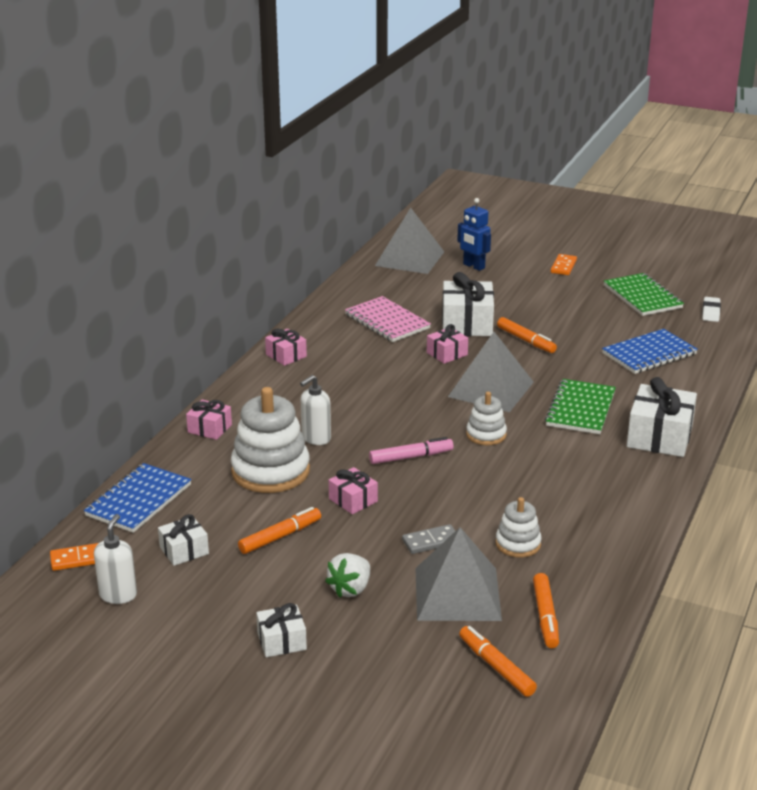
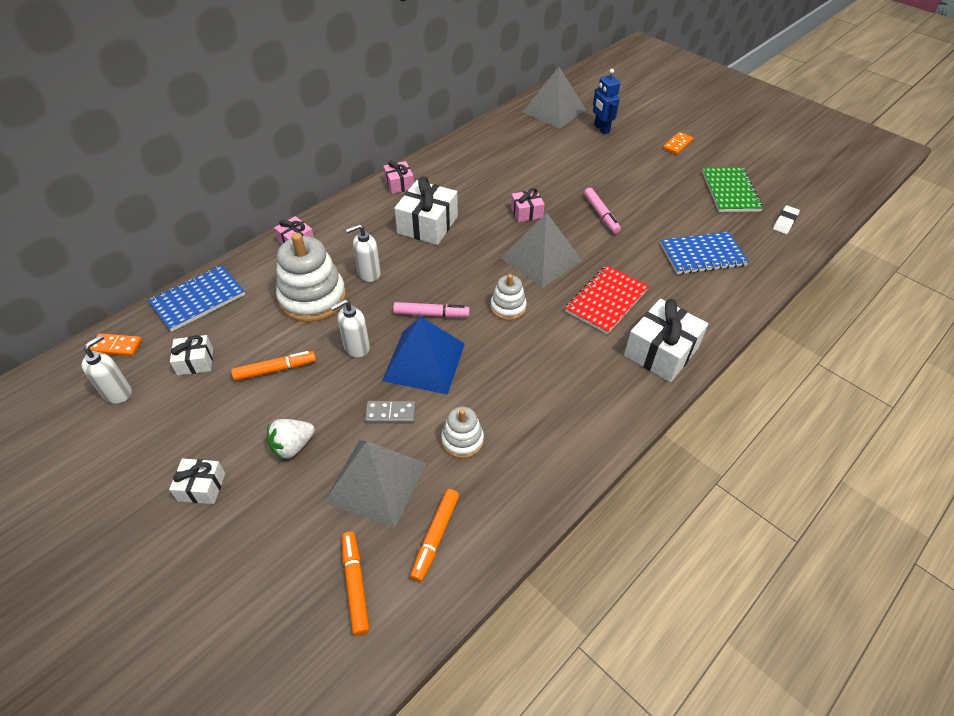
camera: 20 degrees right, 20 degrees up
pink gift [329,467,378,514] -> white soap dispenser [331,299,370,358]
pink notebook [345,296,431,342] -> none
white gift [442,272,494,336] -> white gift moved to [394,177,458,245]
orange marker [497,317,557,353] -> pink marker [584,188,621,234]
green notebook [545,379,616,434] -> red notebook [565,265,649,334]
none -> blue pyramid [382,316,465,395]

